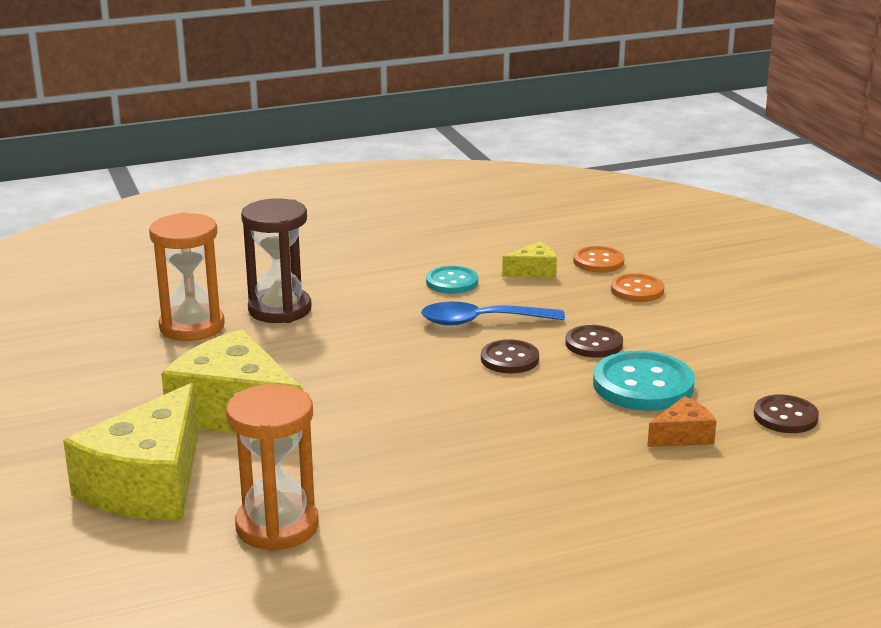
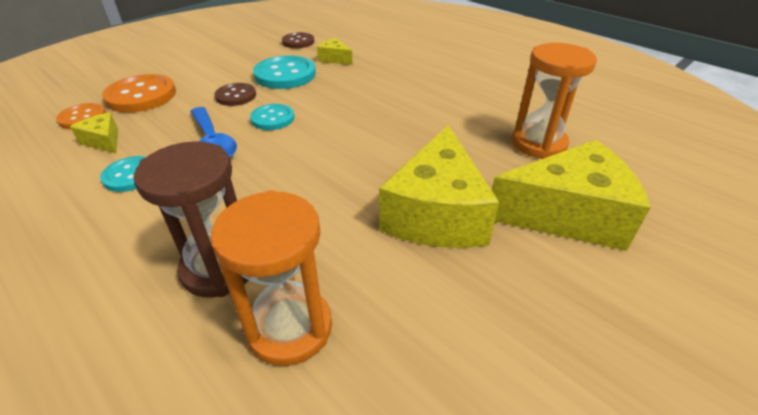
camera: 115 degrees left, 15 degrees up
brown button [481,339,539,373] -> turquoise button [250,104,294,130]
orange button [611,273,664,302] -> orange button [102,74,176,113], size x1.66
orange cheese [647,396,717,447] -> yellow cheese [317,38,353,65]

